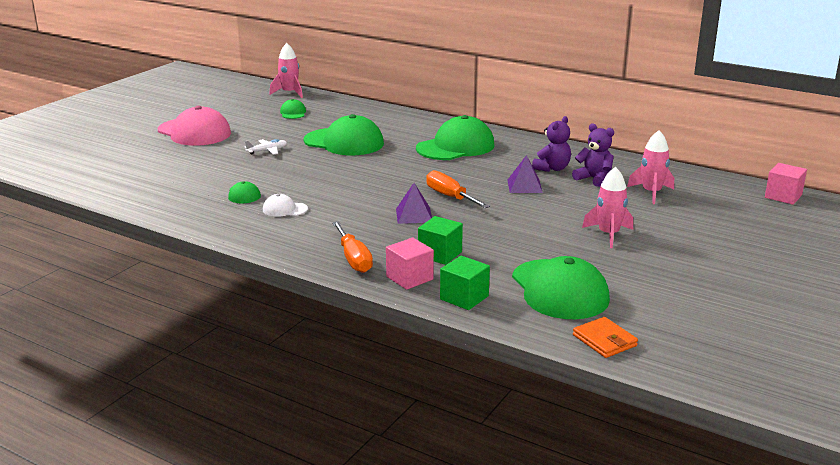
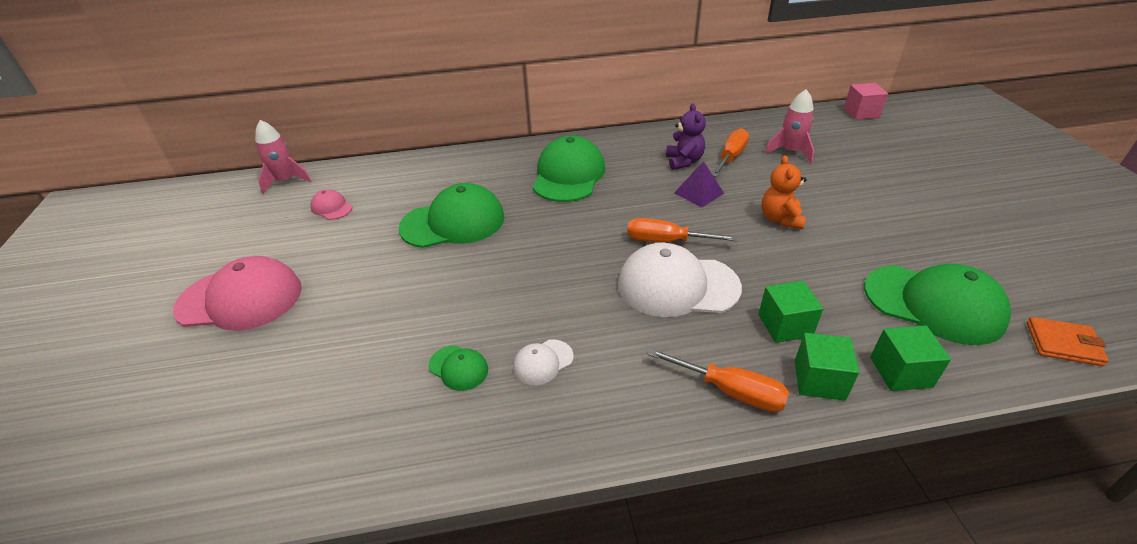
camera: 40 degrees left, 15 degrees up
white plane [245,139,287,154] -> none
green cap [280,99,306,119] -> pink cap [310,189,353,220]
pink cube [386,237,434,290] -> green cube [795,333,859,401]
purple pyramid [396,183,432,224] -> white cap [618,243,742,317]
purple teddy bear [572,123,614,187] -> orange screwdriver [712,128,749,177]
pink rocket [582,167,633,248] -> none
none -> orange teddy bear [762,155,807,229]

